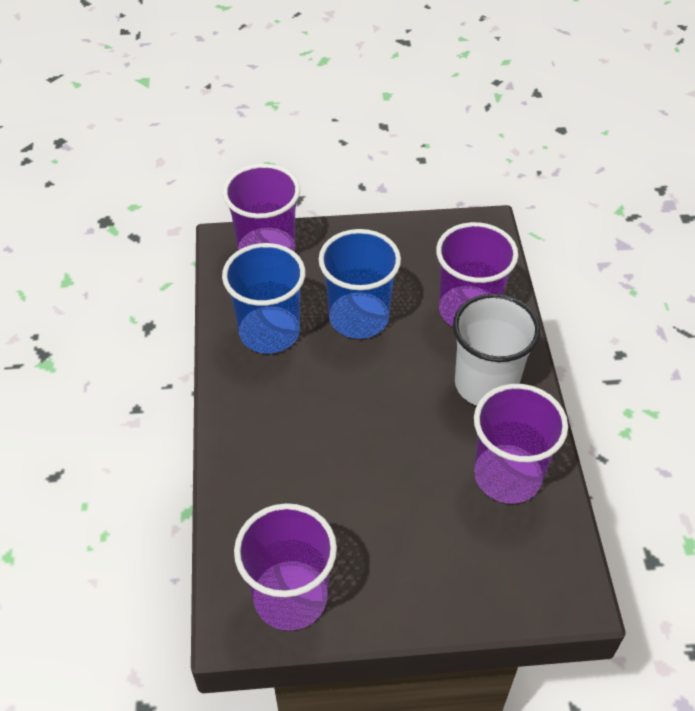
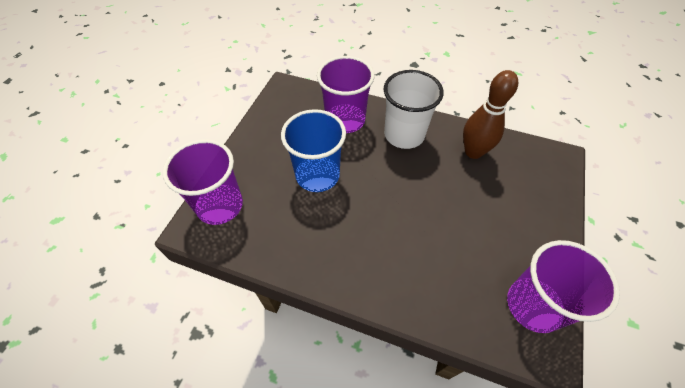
camera: 65 degrees left, 5 degrees up
blue cup [222,243,305,353] -> none
purple cup [474,384,568,503] -> brown bowling pin [463,70,518,159]

